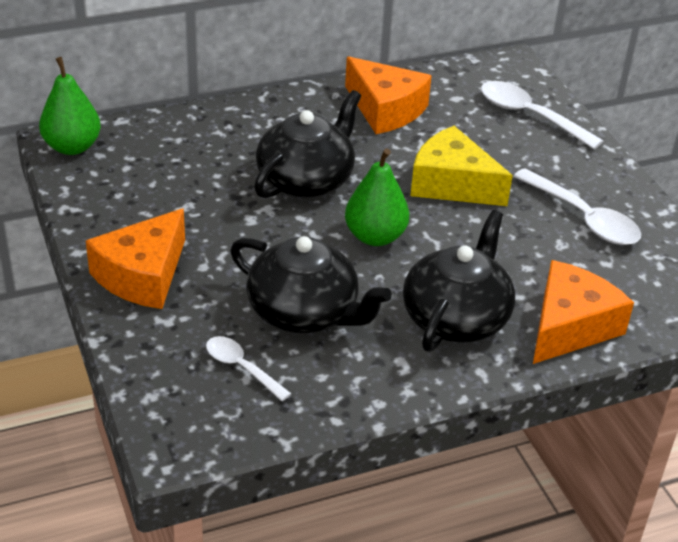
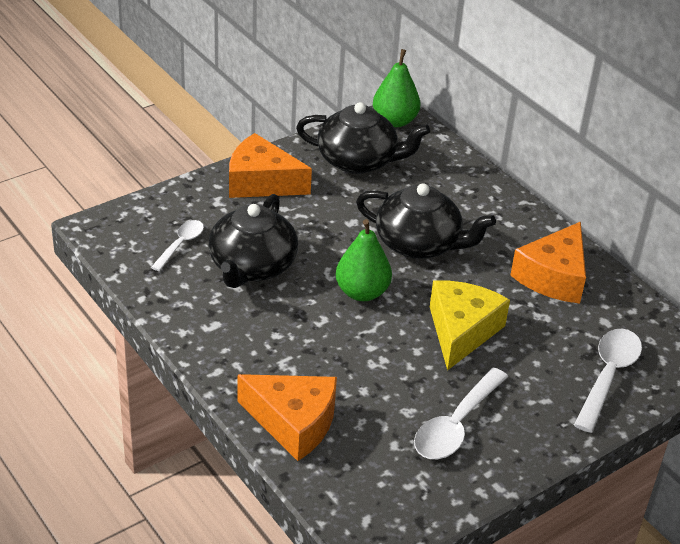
camera: 75 degrees right, 0 degrees up
black teapot [403,210,515,352] -> black teapot moved to [296,102,430,174]

